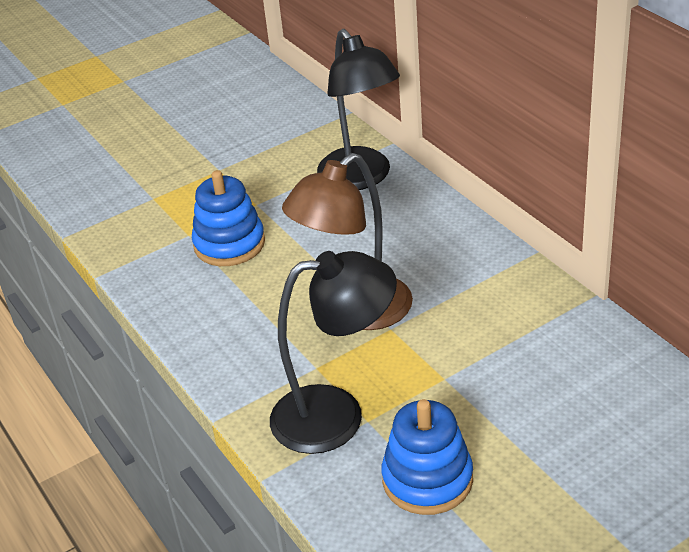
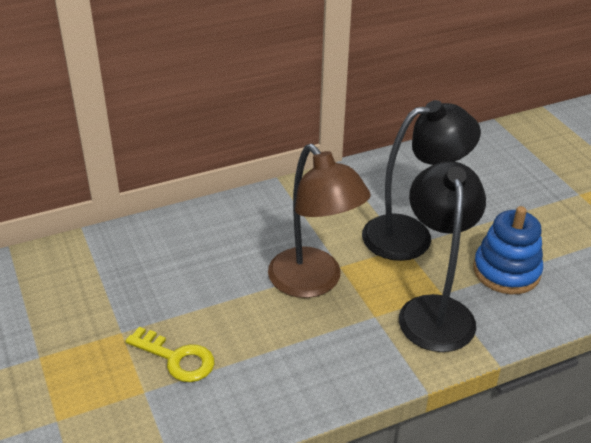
camera: 85 degrees left, 0 degrees up
blue stacking toy [192,170,265,266] -> yellow key [125,327,214,382]
black lamp [317,29,400,190] -> black lamp moved to [362,100,481,261]

